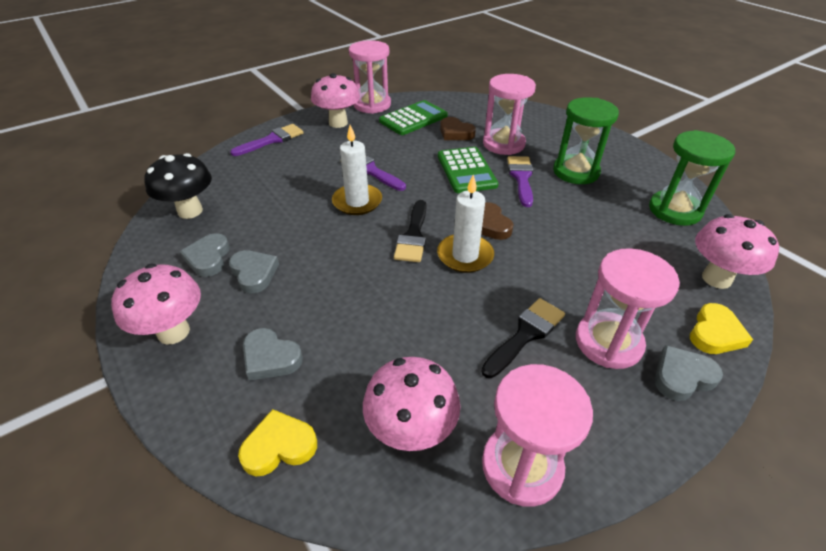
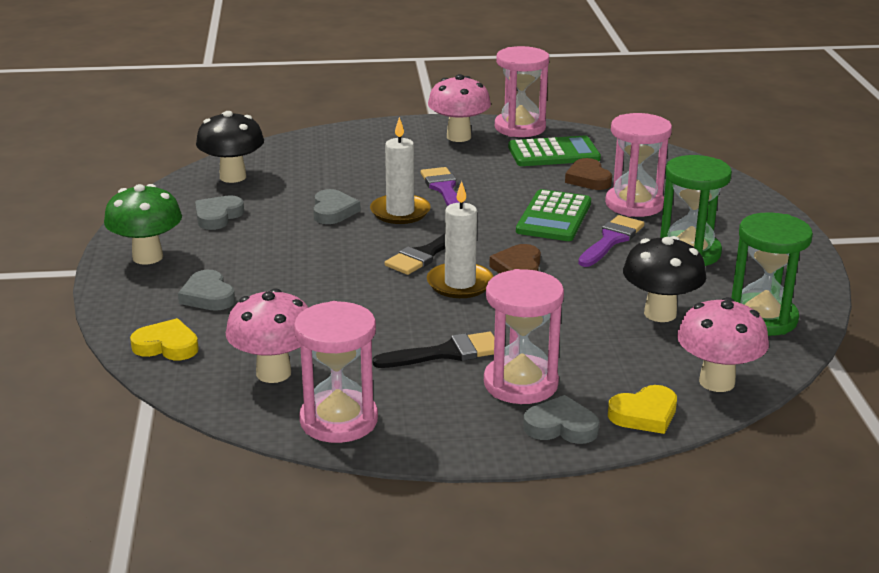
camera: 30 degrees right, 15 degrees down
pink mushroom [111,264,201,344] -> green mushroom [104,184,182,265]
grey heart [229,250,279,293] -> grey heart moved to [313,189,360,224]
purple brush [230,124,304,156] -> none
none -> black mushroom [623,236,706,322]

